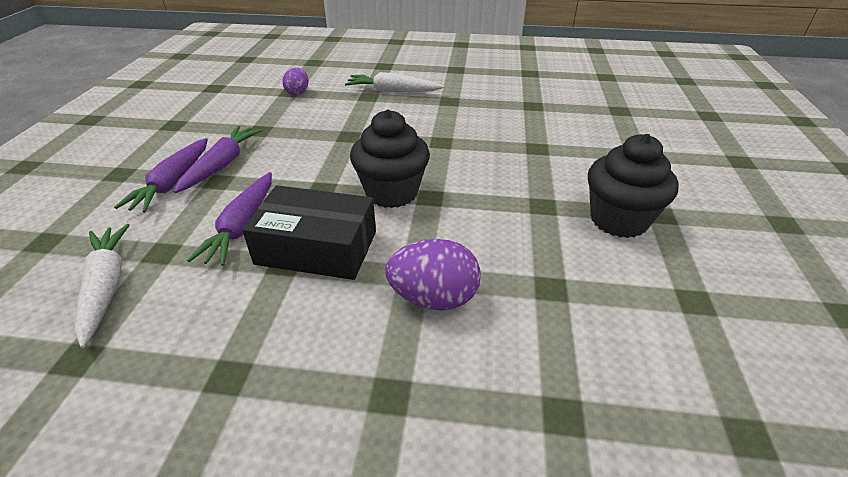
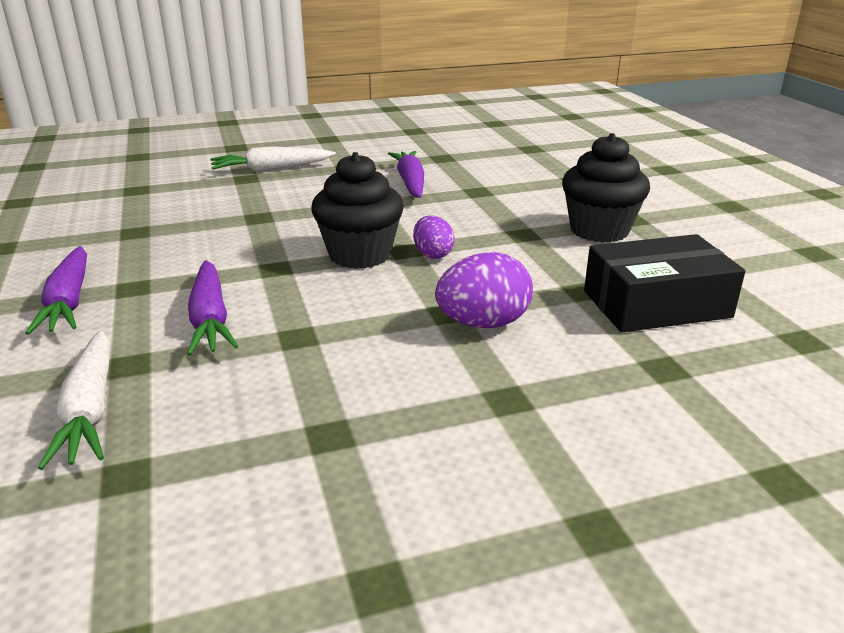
camera: 25 degrees left, 10 degrees down
white carrot [74,224,130,348] -> white carrot turned 150 degrees counterclockwise [38,330,110,470]
purple carrot [174,126,262,193] -> purple carrot moved to [388,151,424,198]
black box [242,185,376,280] -> black box moved to [584,234,745,332]
purple egg [282,67,309,95] -> purple egg moved to [413,215,455,259]

